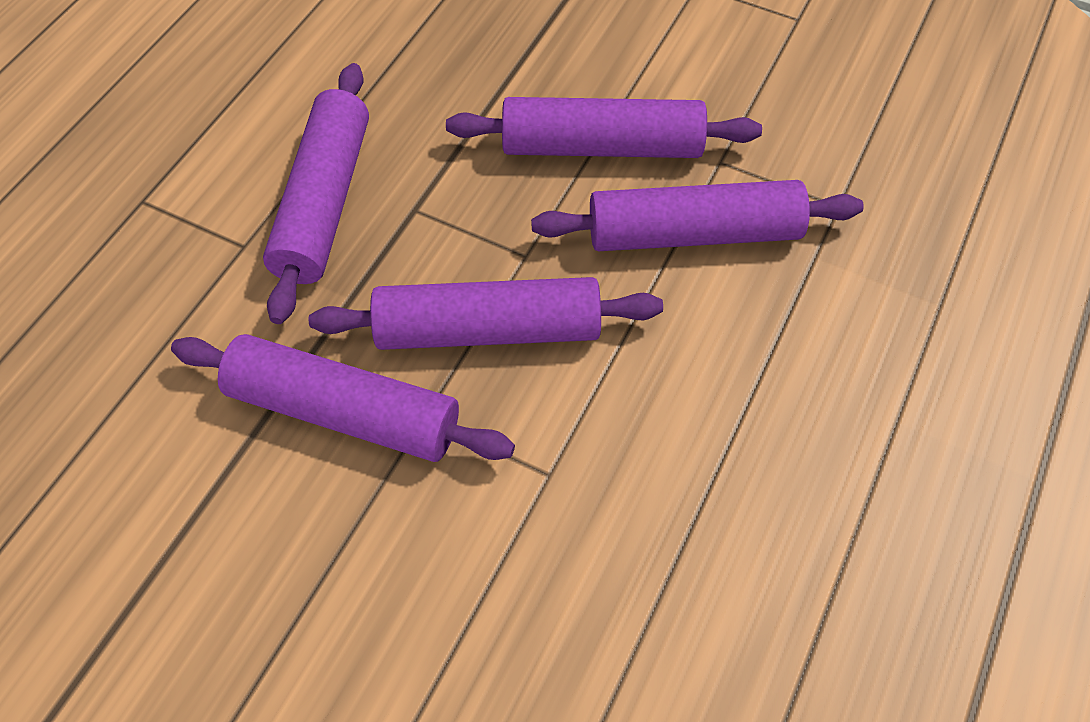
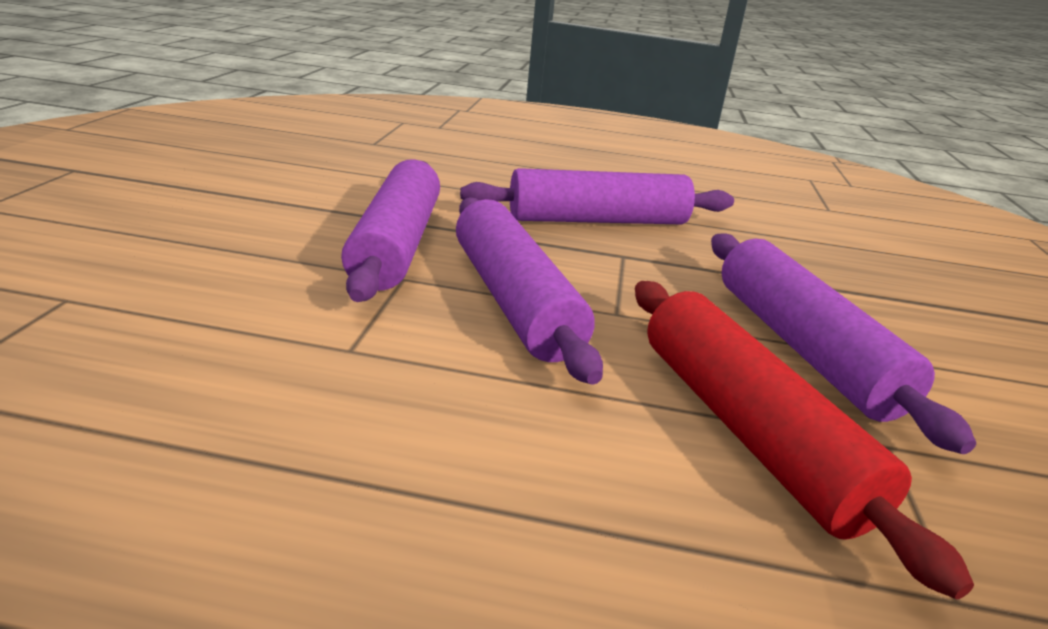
camera: 70 degrees right, 30 degrees down
purple rolling pin [531,180,864,251] -> red rolling pin [635,281,974,600]

